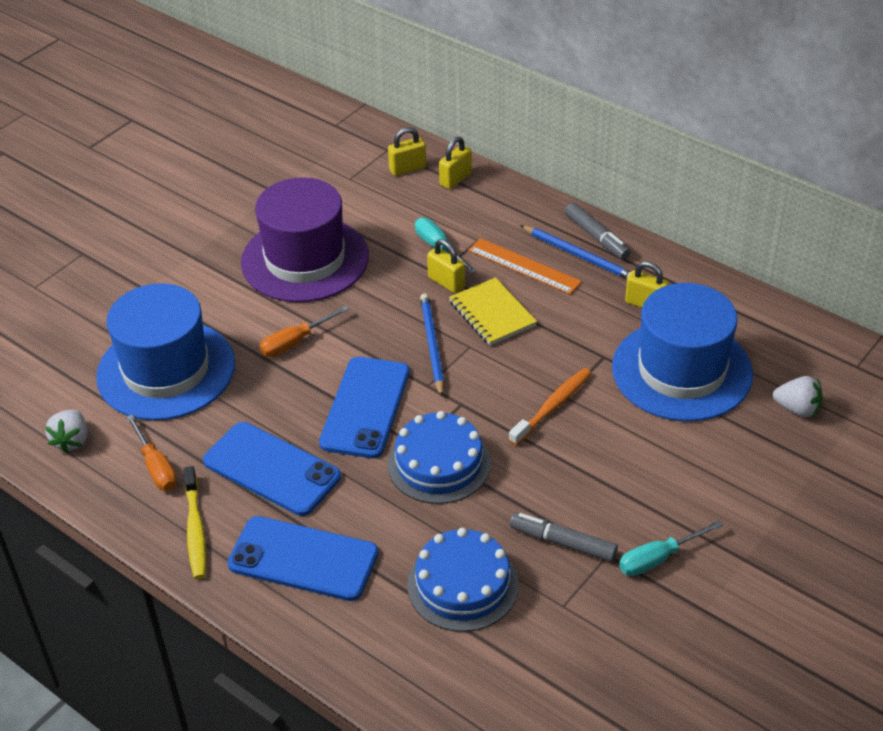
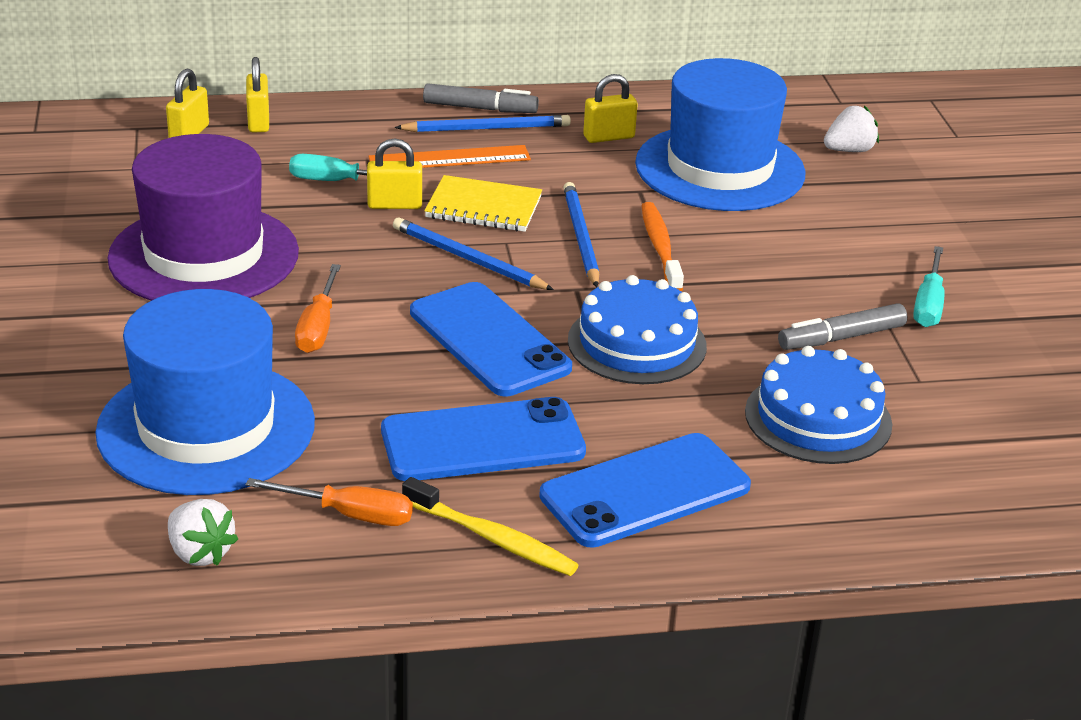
camera: 50 degrees left, 10 degrees down
none -> blue pencil [563,182,599,287]

